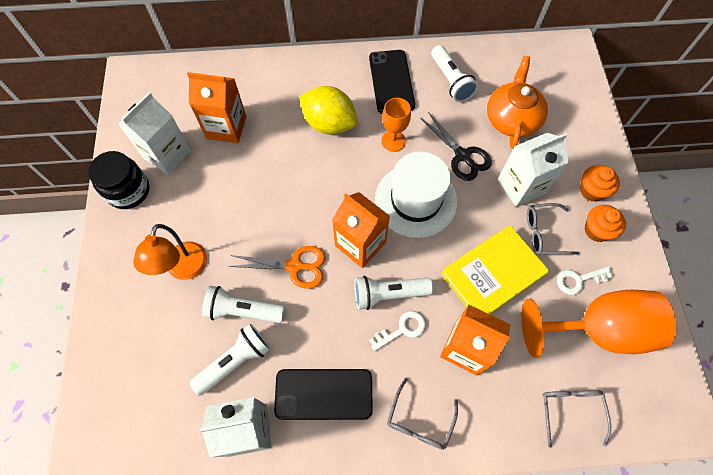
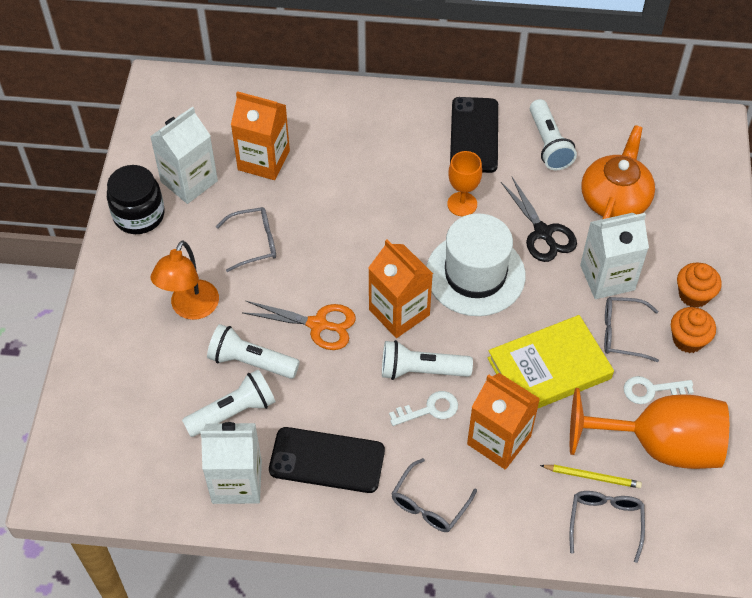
camera: 10 degrees right, 10 degrees down
yellow lemon [299,86,358,135] -> none
none -> grey glasses [216,207,276,272]
none -> yellow pencil [540,465,642,488]

